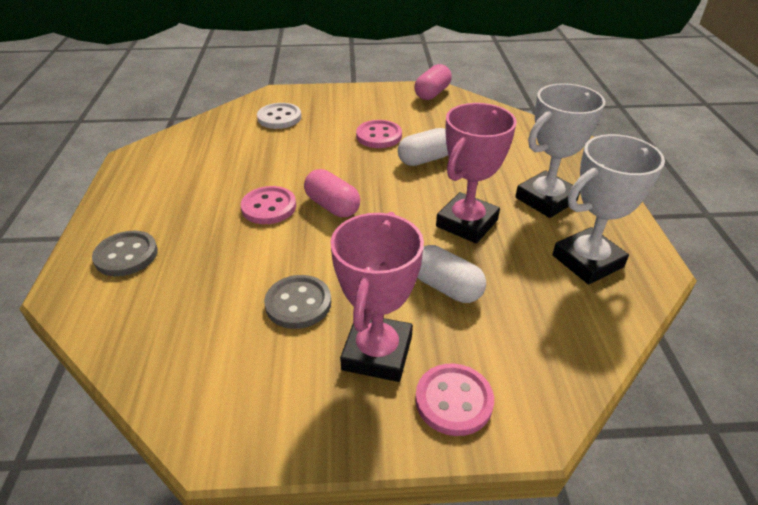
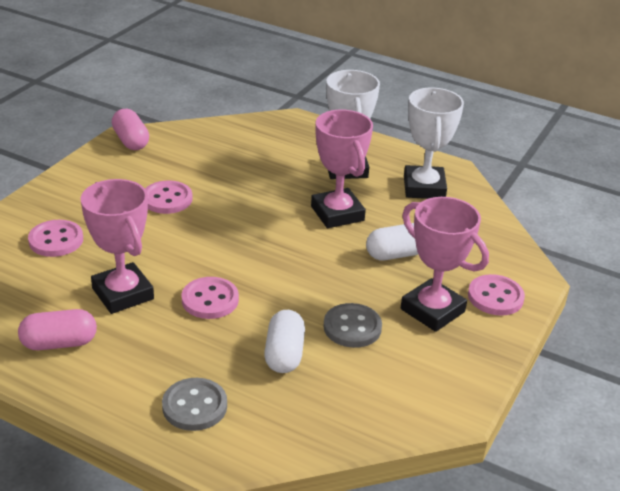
camera: 60 degrees left, 5 degrees down
white button [257,103,301,129] -> pink button [28,220,83,257]
pink capsule [304,169,360,217] -> pink capsule moved to [18,309,97,350]
white capsule [398,128,448,166] -> white capsule moved to [264,310,305,373]
none -> pink trophy [81,179,154,314]

